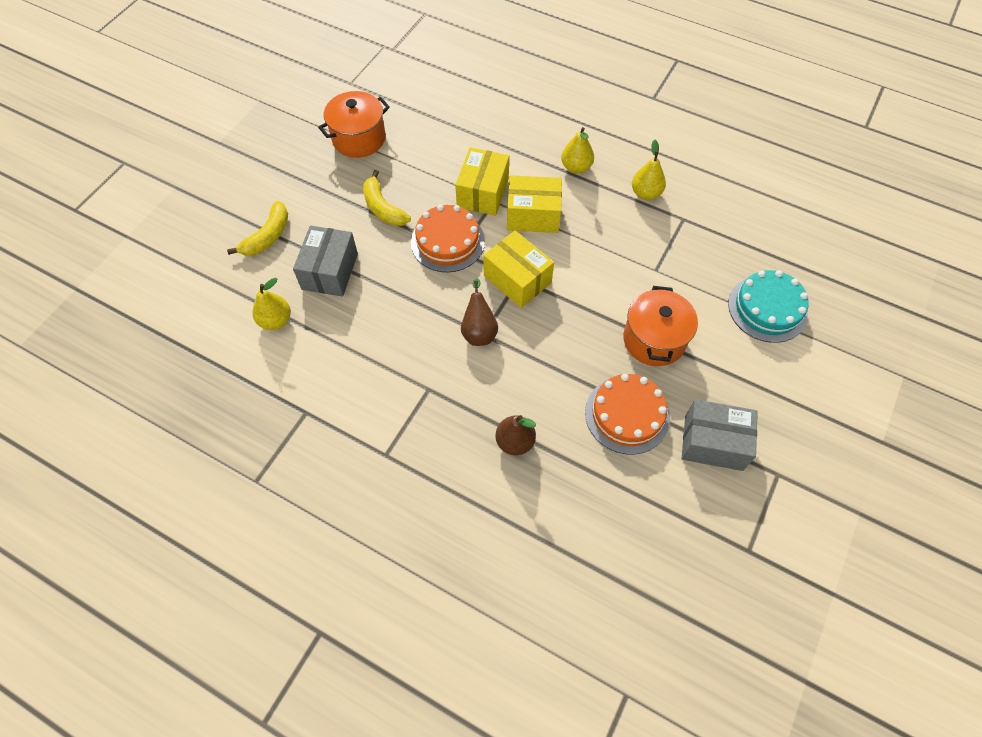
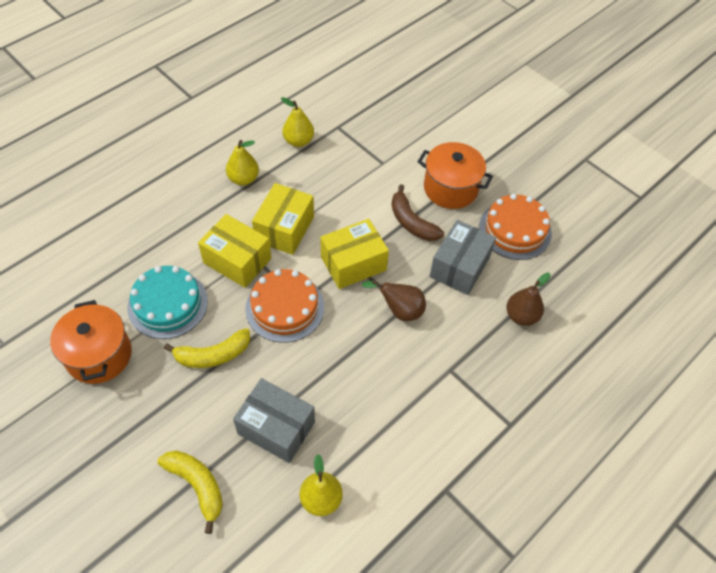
camera: 75 degrees left, 5 degrees down
grey box [682,399,758,471] -> grey box moved to [430,220,496,295]
turquoise cake [728,270,809,343] -> turquoise cake moved to [127,266,208,339]
none -> brown banana [391,184,444,241]

